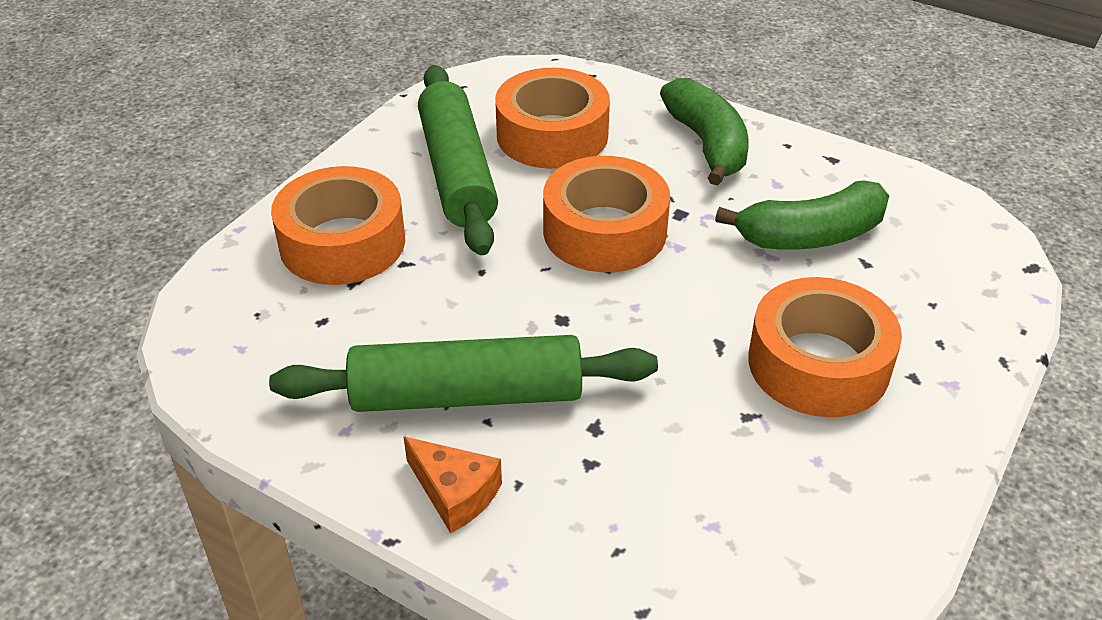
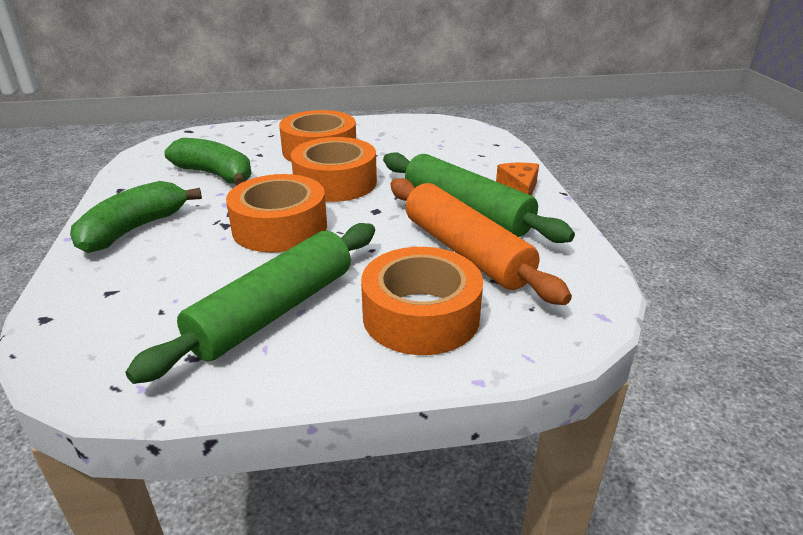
camera: 130 degrees left, 10 degrees down
orange tape [495,68,610,169] -> orange tape moved to [291,137,377,202]
none -> orange rolling pin [391,178,572,305]

